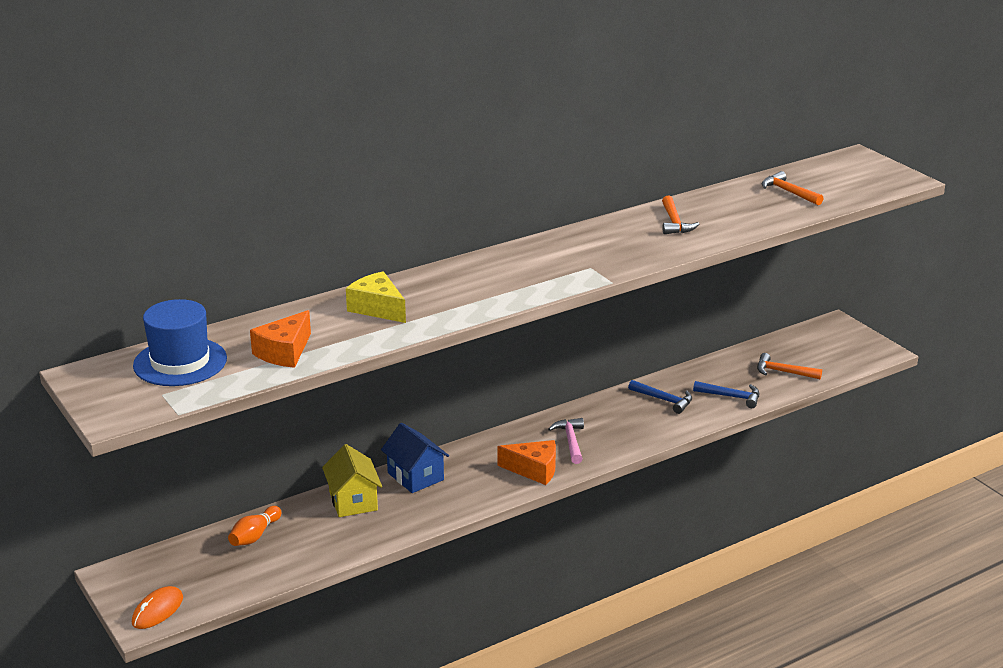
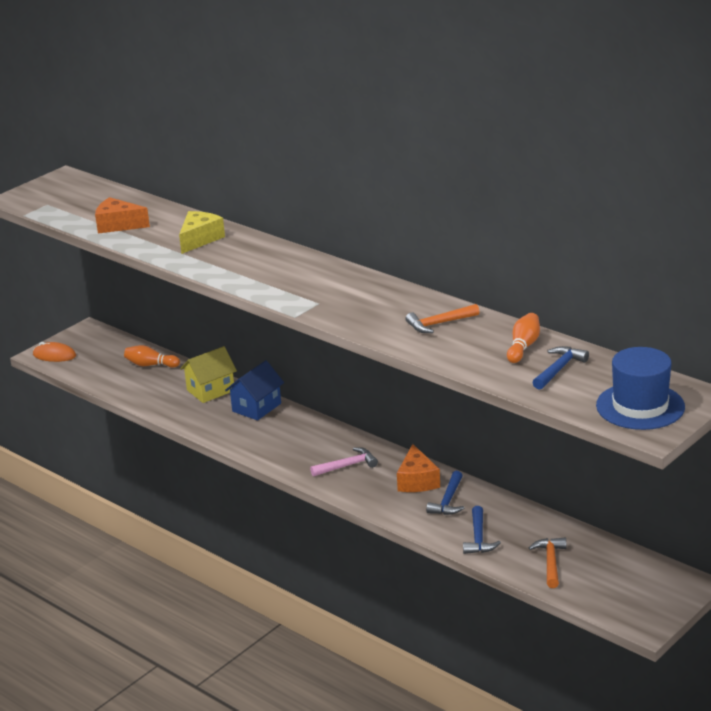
camera: 75 degrees right, 0 degrees up
blue hat [133,299,227,386] -> blue hat moved to [596,347,685,430]
orange cheese [497,440,556,485] -> orange cheese moved to [397,444,440,492]
orange hammer [762,171,824,205] -> blue hammer [532,346,589,390]
none -> orange bowling pin [507,313,540,363]

